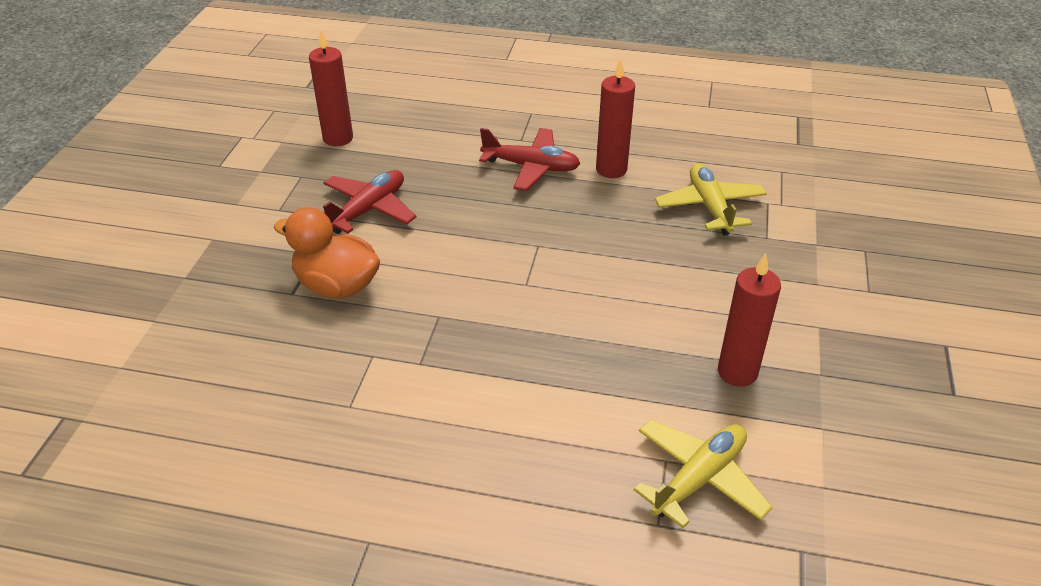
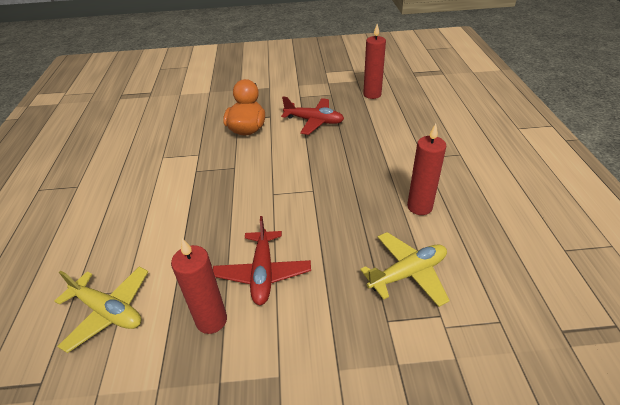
camera: 75 degrees right, 0 degrees up
red plane [479,128,580,191] -> red plane moved to [213,216,311,305]

